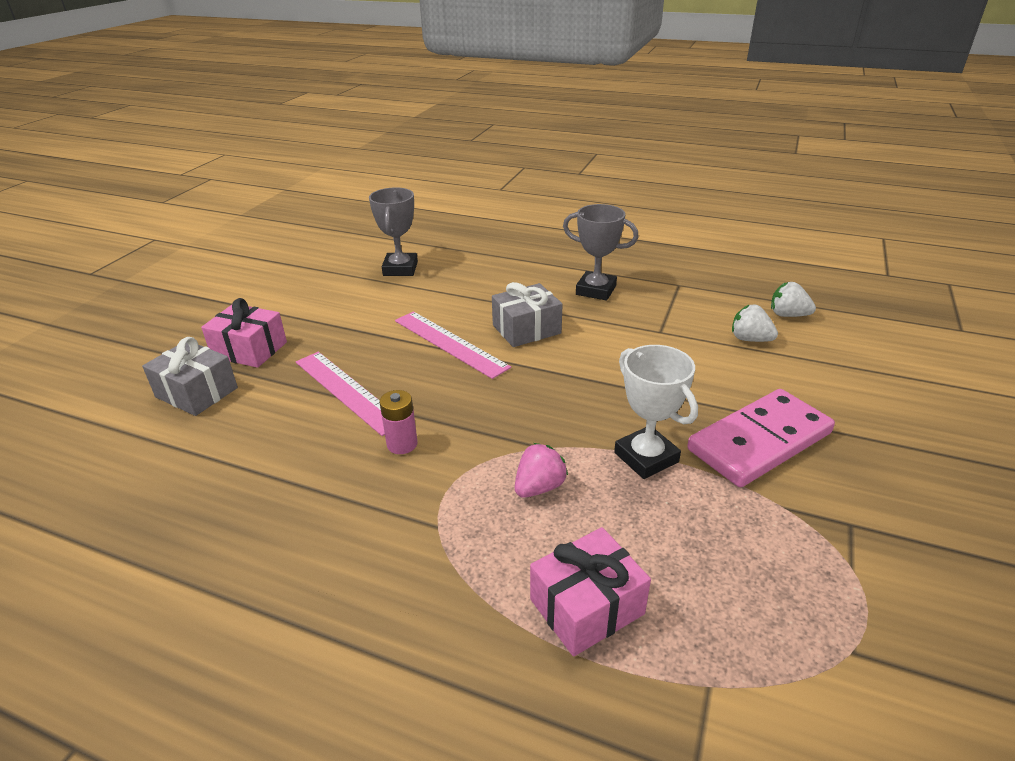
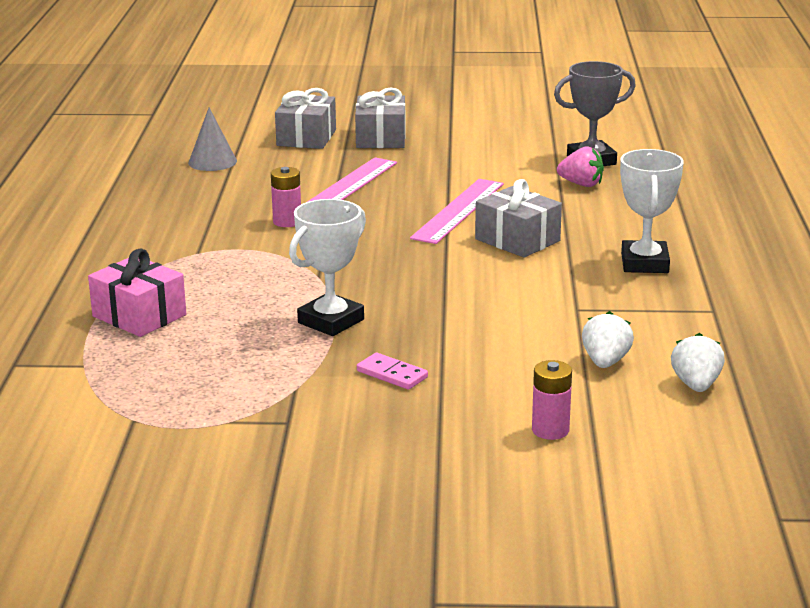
camera: 70 degrees right, 10 degrees down
pink gift [201,298,287,368] -> grey gift [355,87,406,148]
pink strawberry [515,443,568,497] -> pink strawberry moved to [557,146,604,187]
grey trophy [563,204,639,301] -> white trophy [620,149,684,273]
pink domino [687,389,835,487] -> pink domino [357,353,428,390], size x0.42
none -> grey cone [188,108,237,171]
none -> pink battery [532,360,572,440]

